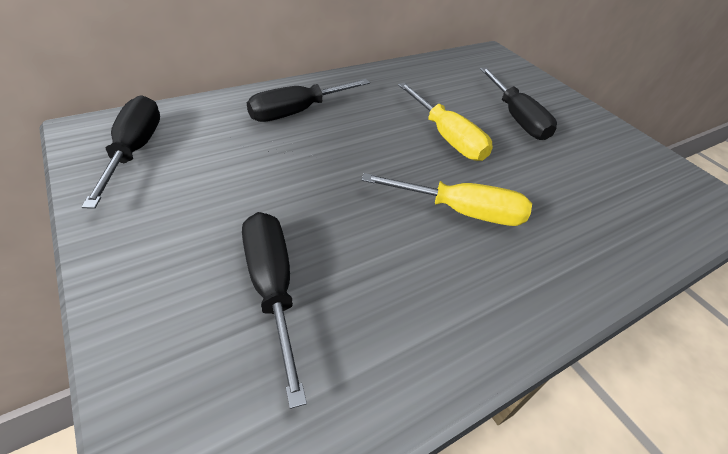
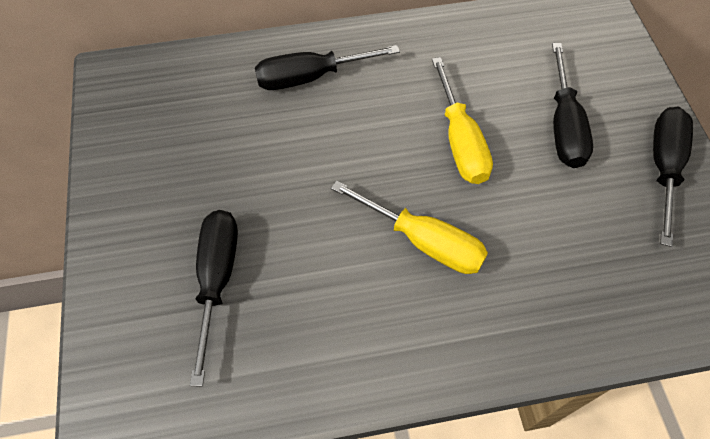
camera: 25 degrees right, 15 degrees up
black screwdriver [82,95,160,209] -> black screwdriver moved to [653,107,693,247]

